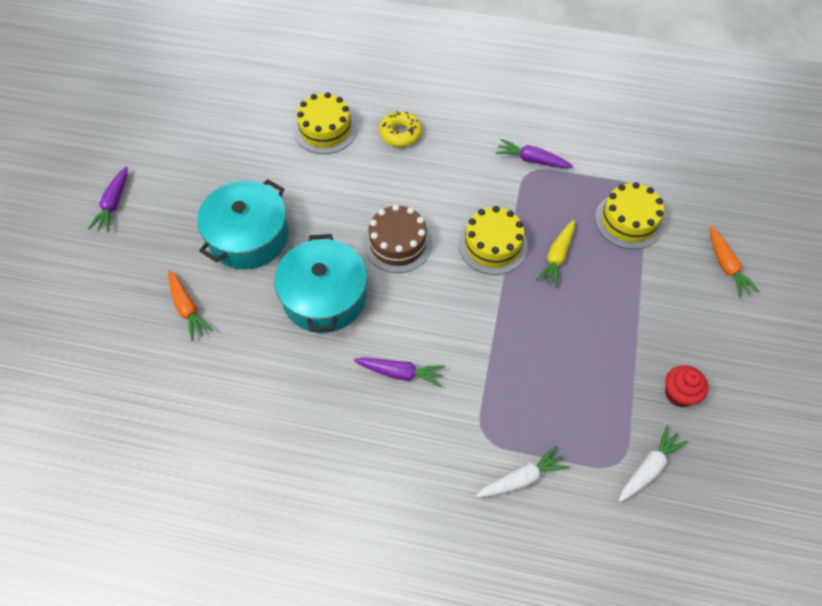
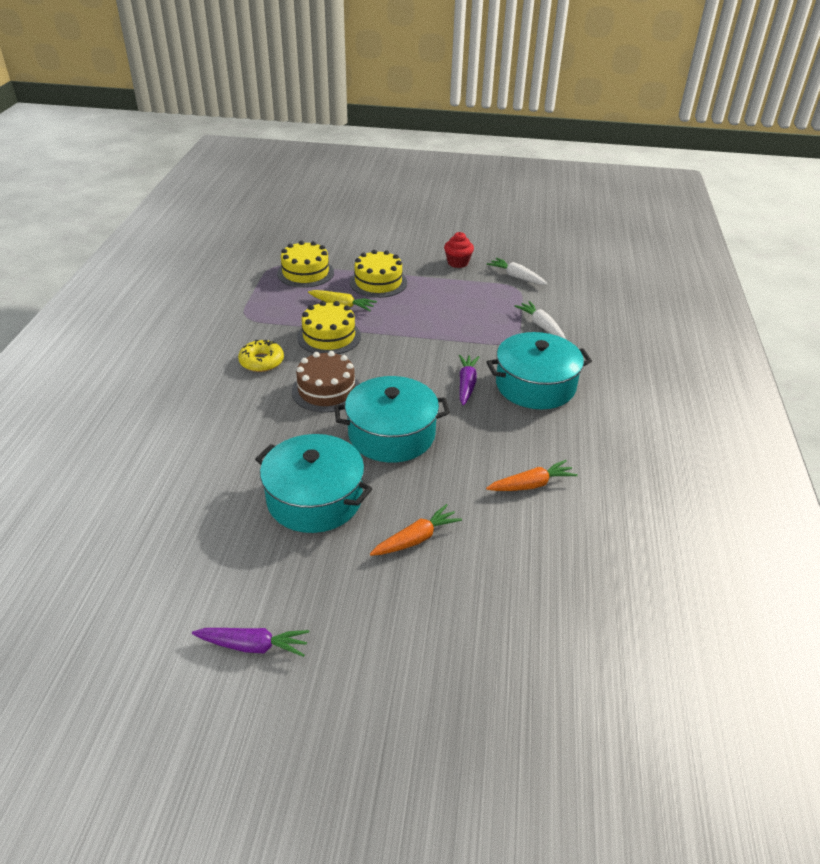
camera: 95 degrees left, 20 degrees down
yellow cake [294,92,357,154] -> yellow cake moved to [350,250,407,298]
yellow donut [379,111,422,147] -> yellow donut moved to [238,340,284,372]
purple carrot [496,139,573,168] -> none
orange carrot [709,226,760,298] -> orange carrot moved to [486,460,578,491]
none -> turquoise pot [486,332,592,409]

